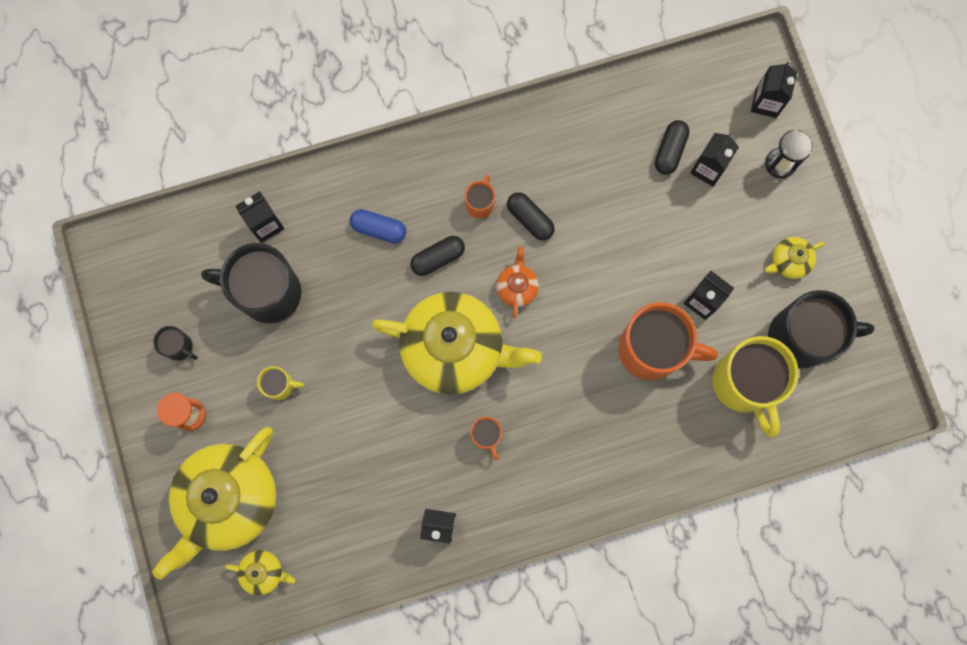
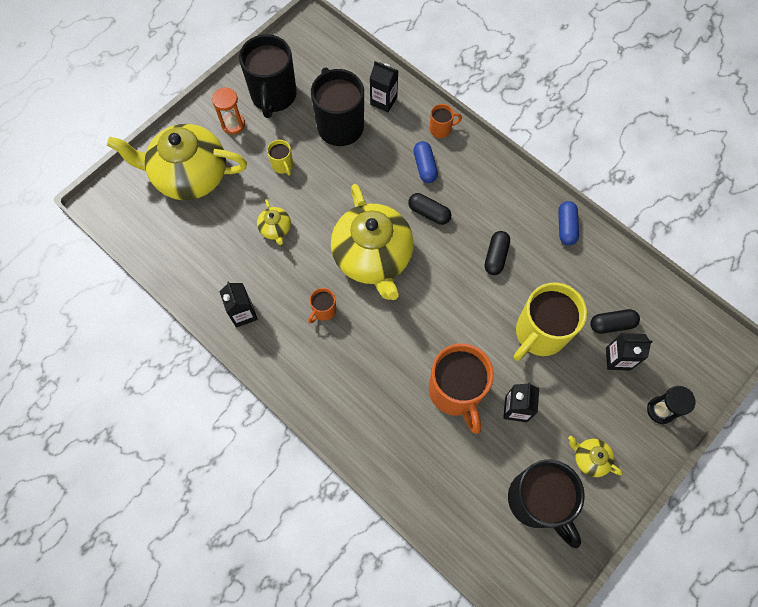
camera: 60 degrees right, 10 degrees down
black mug [153,326,198,361] -> black mug [239,34,297,118], size x2.19
yellow teapot [225,550,295,596] -> yellow teapot moved to [257,199,291,245]
orange mug [465,175,495,219] -> orange mug moved to [430,104,462,138]
orange teapot [496,246,539,318] -> none
yellow mug [713,336,798,437] -> yellow mug moved to [514,282,587,361]
black carton [751,62,797,118] -> none
none -> blue capsule [558,201,579,245]

